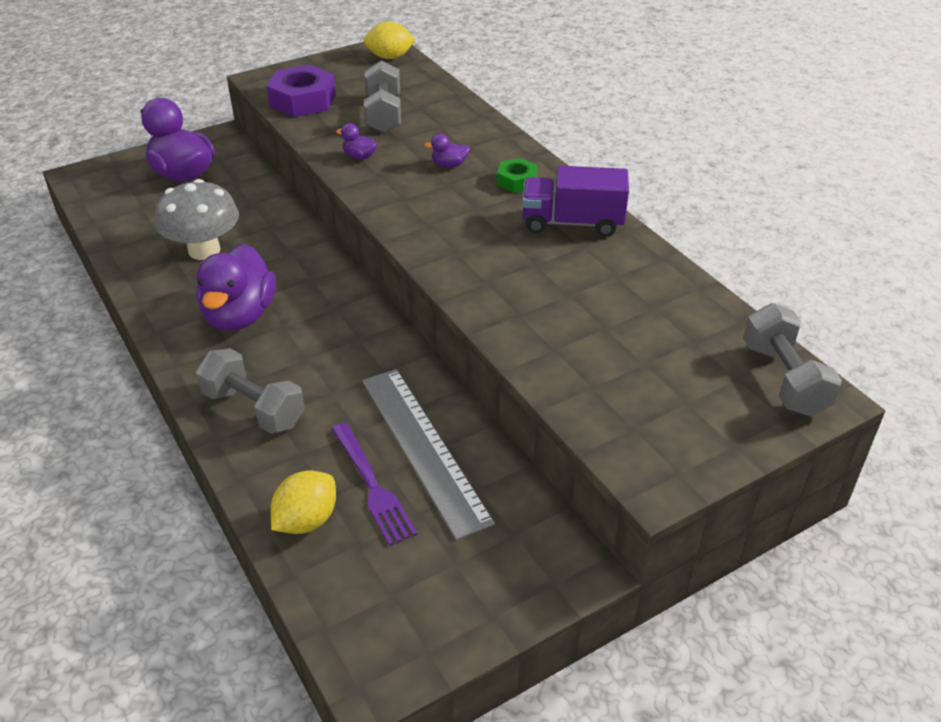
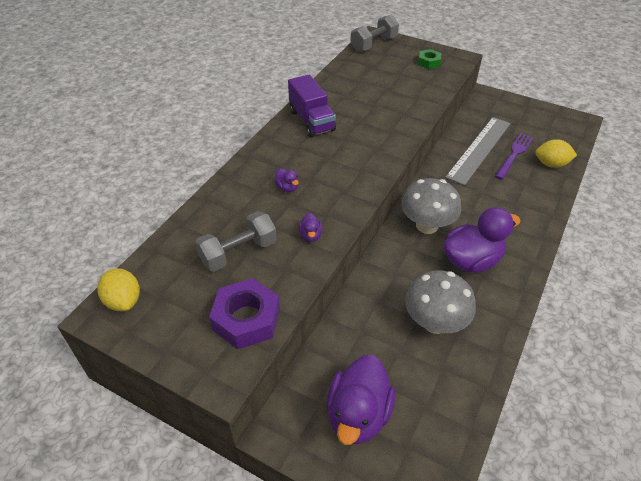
camera: 120 degrees left, 5 degrees up
grey dumbbell [196,348,305,434] -> none
green nut [497,158,538,193] -> green nut moved to [418,49,441,69]
none -> grey mushroom [401,178,461,234]

